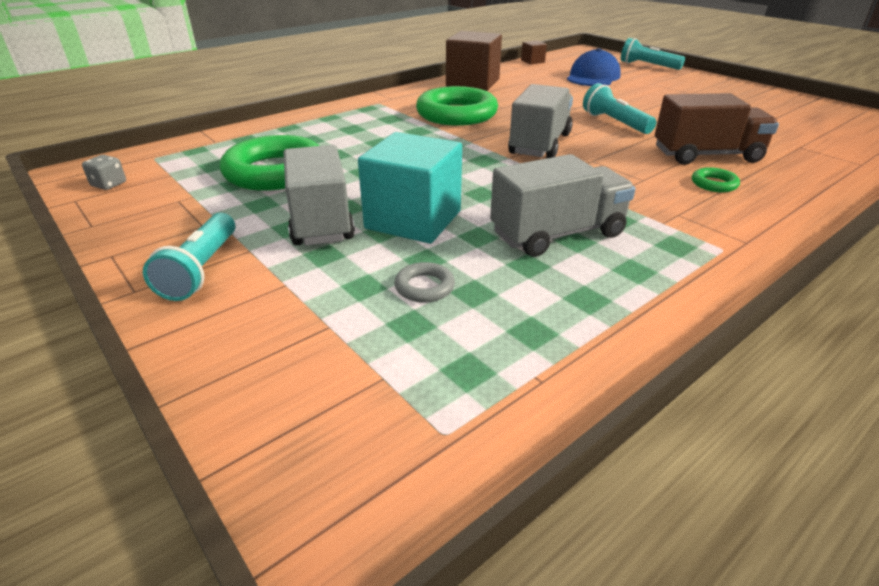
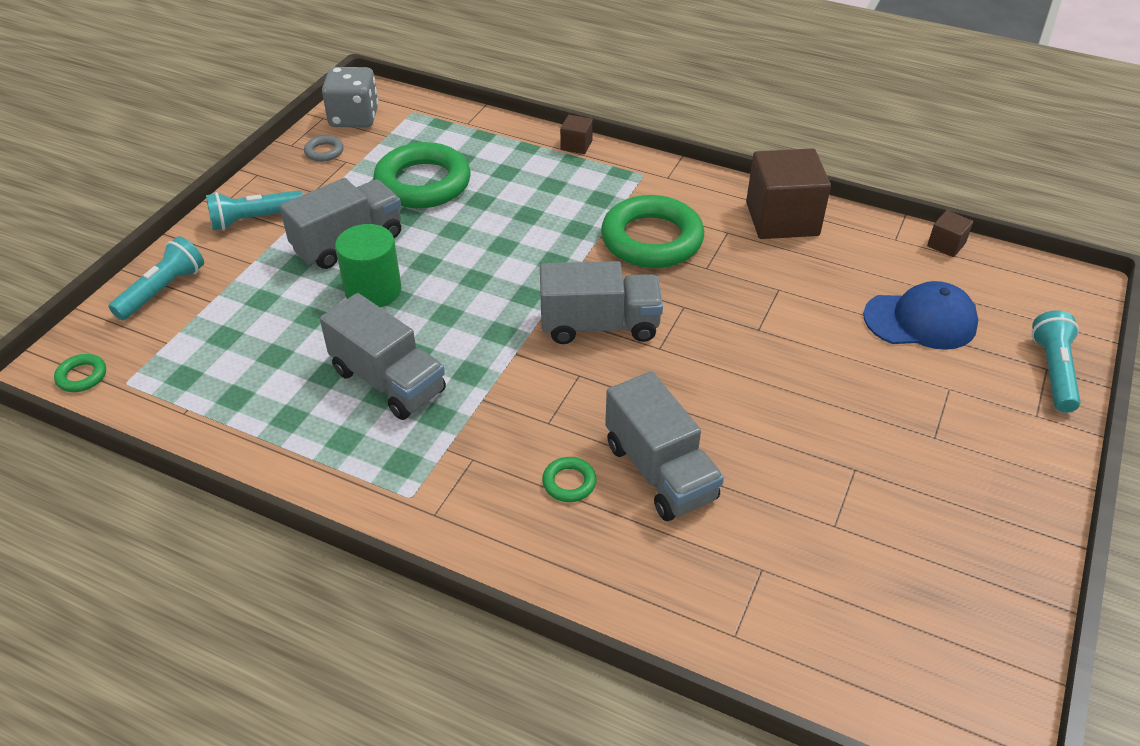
camera: 65 degrees right, 10 degrees up
grey dice [82,155,126,190] -> grey dice [322,67,379,128], size x2.09
turquoise cube [358,132,462,243] -> green cylinder [335,224,401,307]
grey ring [394,262,455,303] -> grey ring moved to [304,135,343,162]
turquoise flashlight [583,83,656,134] -> turquoise flashlight moved to [109,236,204,320]
brown truck [655,93,779,165] -> grey truck [605,371,724,521]
none -> green ring [54,354,106,392]
none -> brown cube [560,115,593,154]

